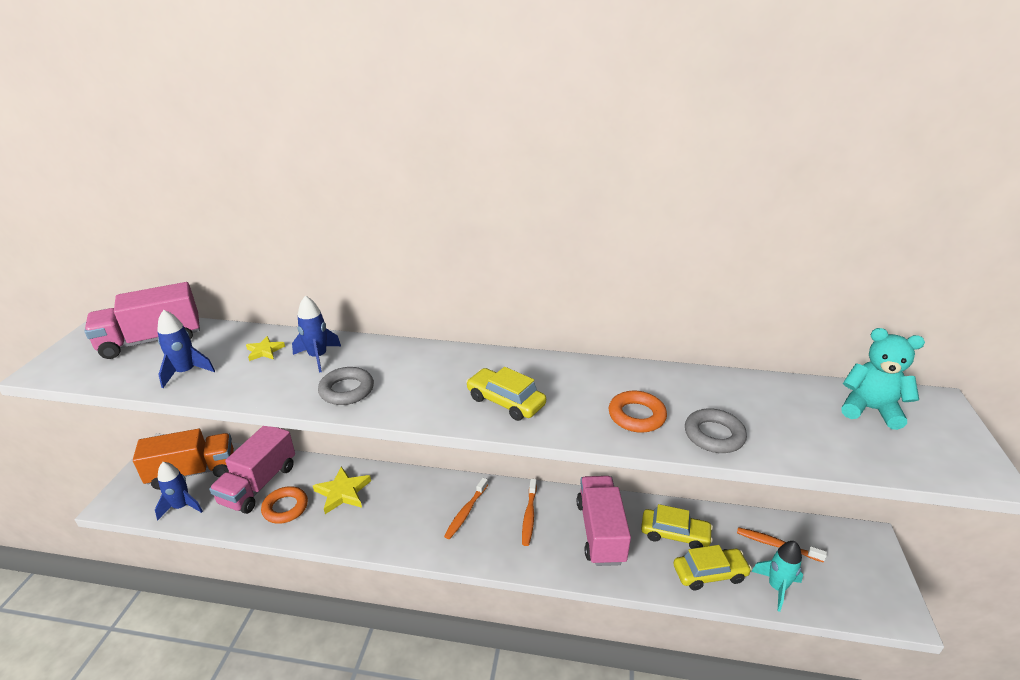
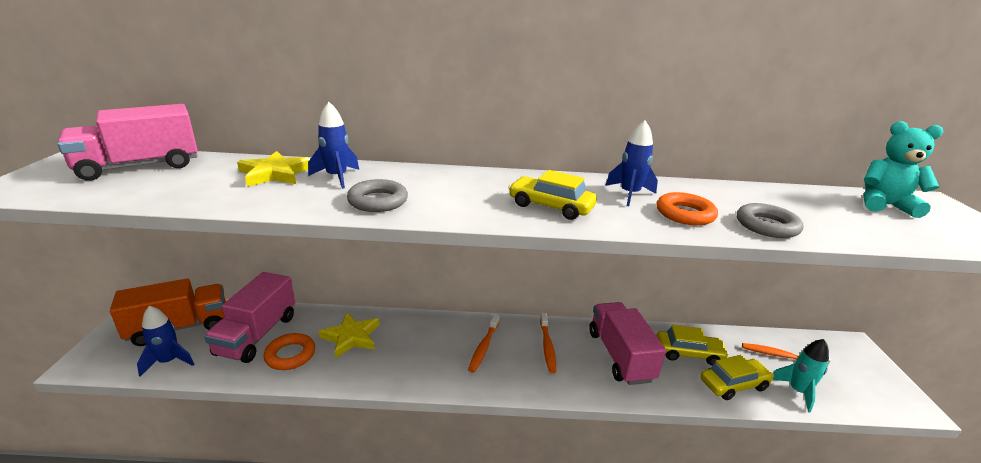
camera: 10 degrees left, 5 degrees down
blue rocket [157,310,215,388] -> blue rocket moved to [605,120,658,206]
yellow star [246,336,285,361] -> yellow star [237,151,311,187], size x1.73

